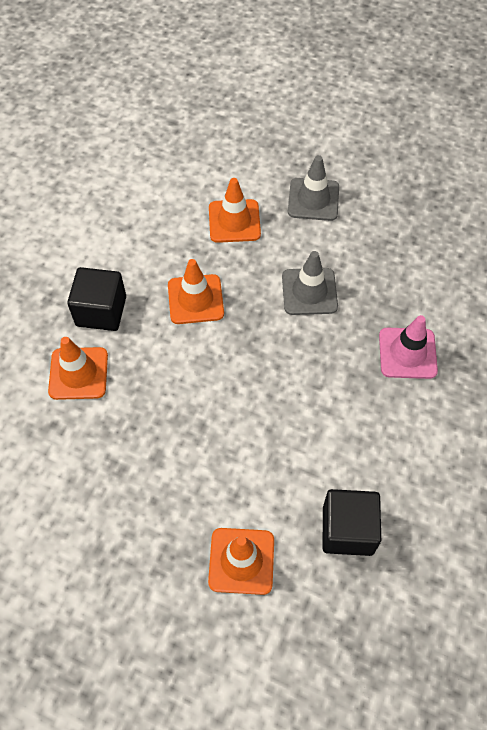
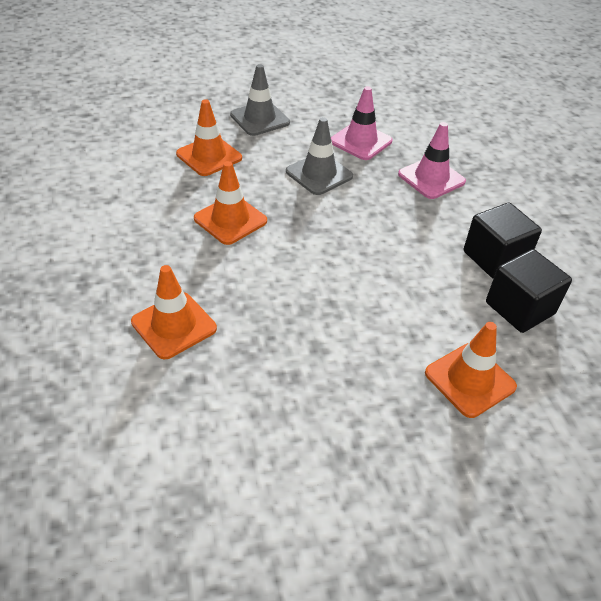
camera: 40 degrees left, 15 degrees down
black cube [67,267,126,331] -> black cube moved to [464,203,542,279]
none -> pink traffic cone [331,86,393,160]

